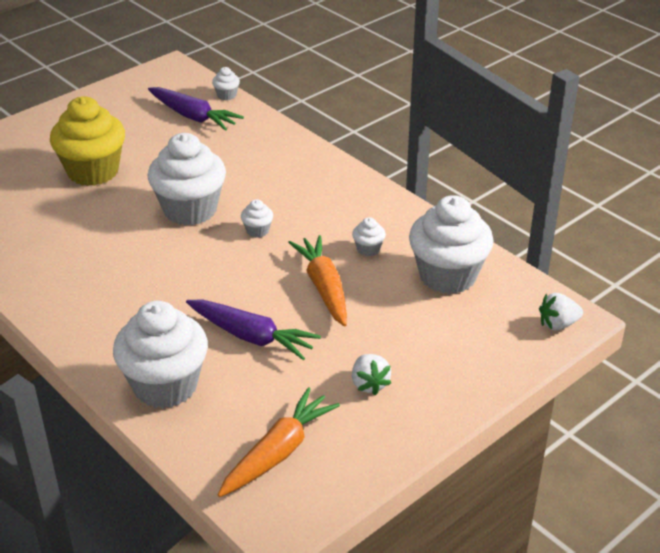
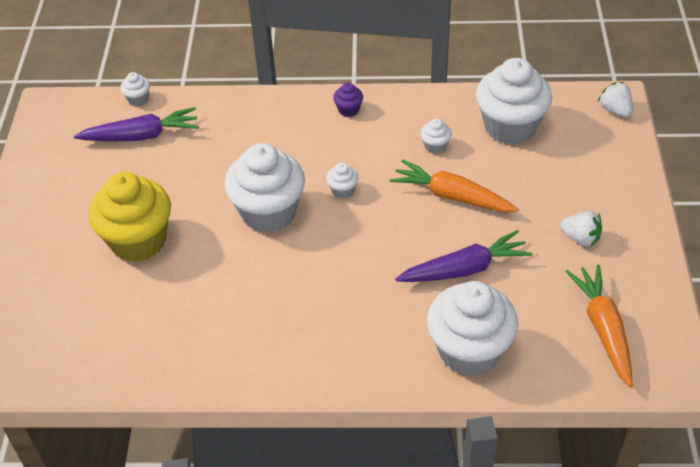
camera: 45 degrees left, 10 degrees up
white strawberry [539,293,583,330] -> white strawberry turned 120 degrees clockwise [598,82,633,117]
none -> purple cupcake [333,83,363,117]

